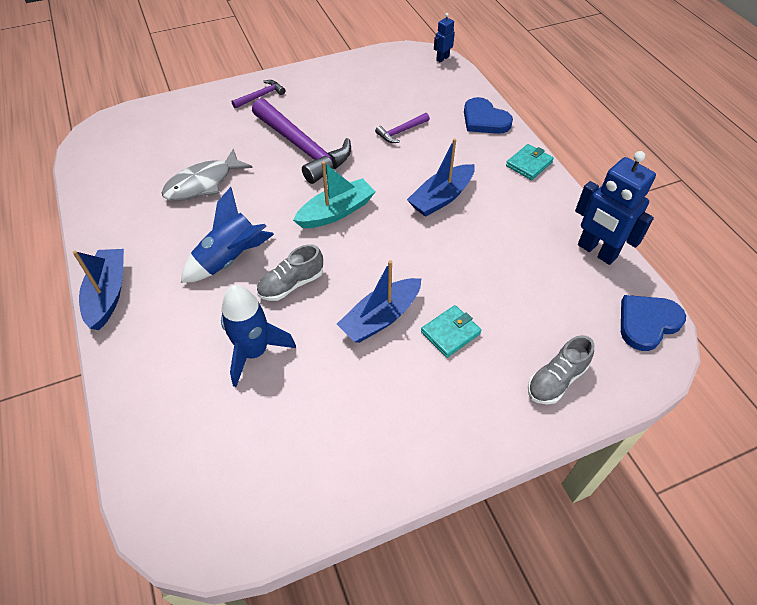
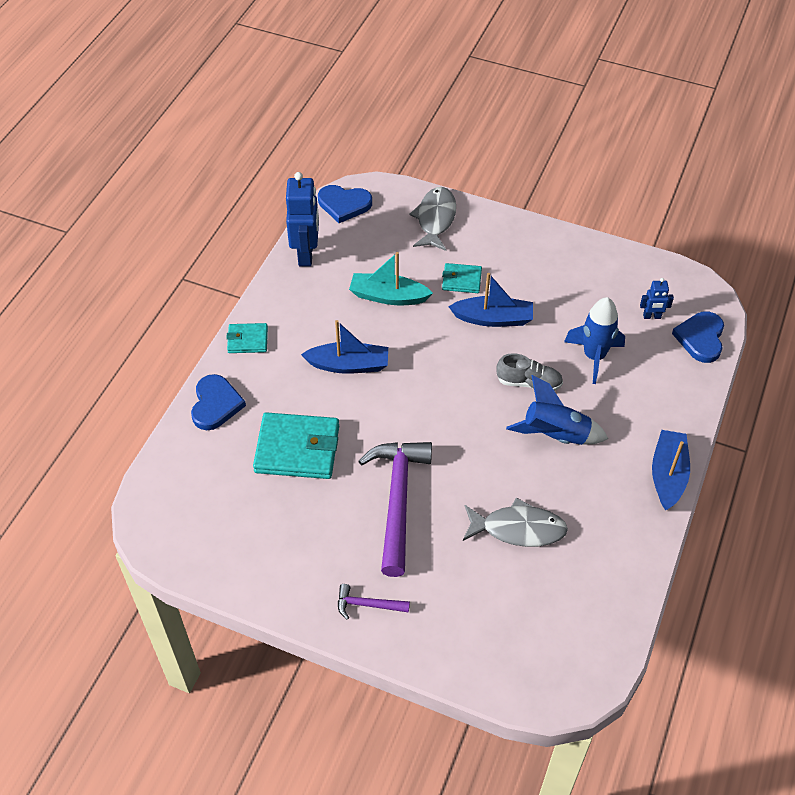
camera: 135 degrees left, 0 degrees up
blue boat [73,249,124,330] -> blue boat turned 150 degrees clockwise [652,430,690,510]
turquoise boat [293,161,376,228] -> turquoise boat moved to [349,252,433,305]
purple hammer [375,113,430,143] -> turquoise wallet [253,412,339,479]
blue robot [434,13,455,63] -> blue robot moved to [640,278,674,319]
grey shoe [528,335,594,404] -> grey fish [409,187,456,251]
none -> blue heart [672,311,724,363]

